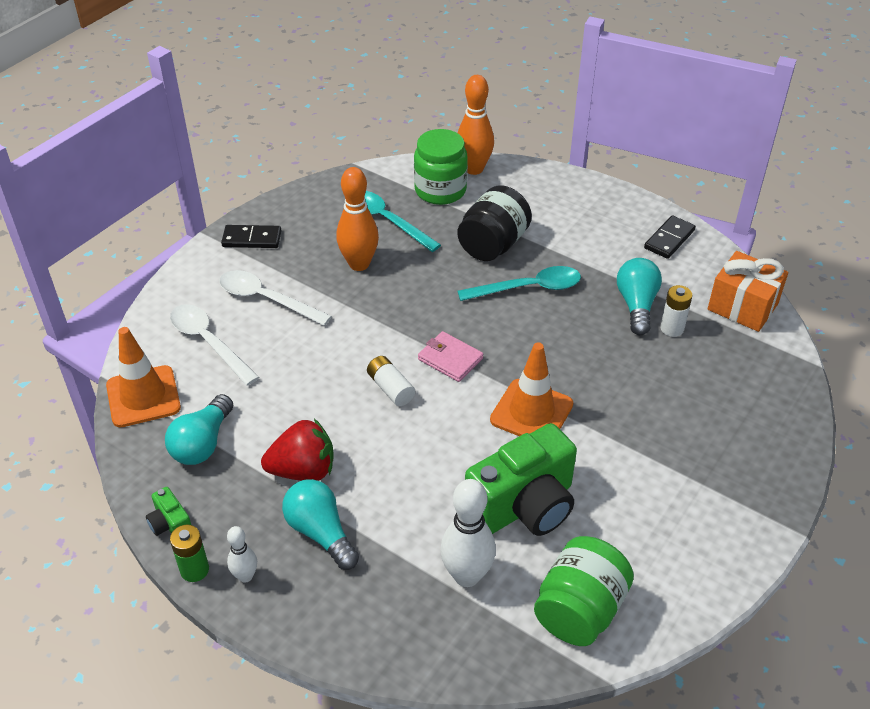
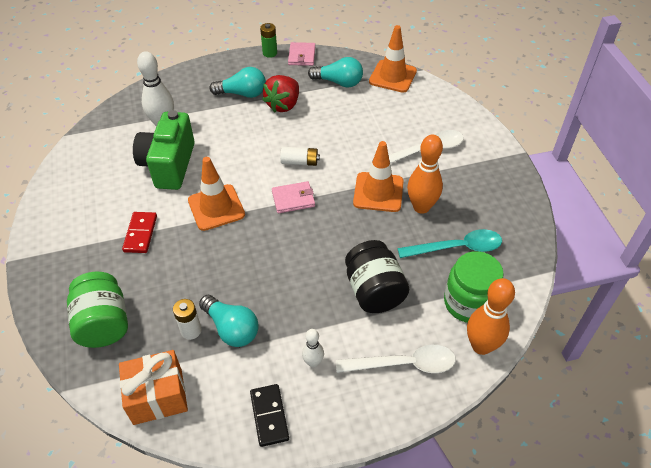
camera: 130 degrees right, 5 degrees up
green camera [146,487,191,536] -> pink wallet [288,42,315,66]
turquoise light bulb [165,394,233,465] -> turquoise light bulb turned 135 degrees clockwise [308,57,363,88]
white spoon [170,304,259,386] -> white spoon moved to [336,345,456,373]
black domino [221,225,281,248] -> none
white bowling pin [227,526,257,583] -> white bowling pin moved to [302,329,324,367]
turquoise spoon [457,266,581,301] -> none
green jar [534,536,634,646] -> green jar moved to [67,272,128,348]
none -> red domino [122,212,157,253]
none -> orange traffic cone [353,141,403,212]

